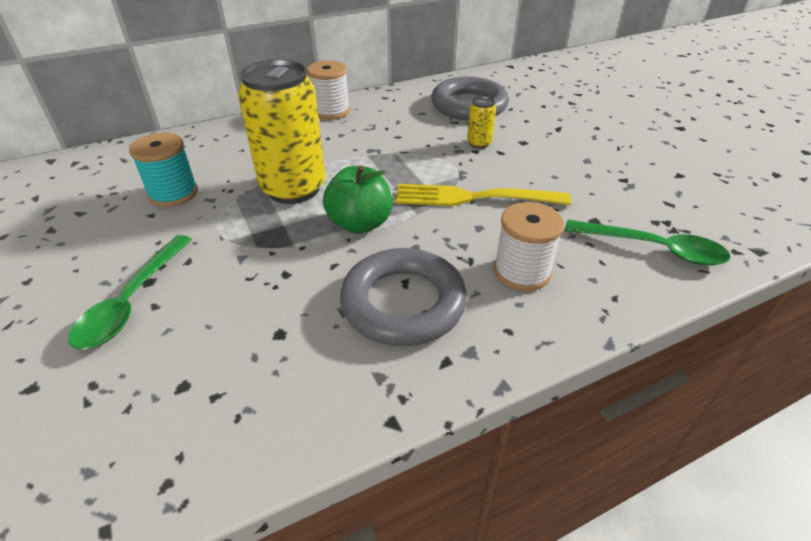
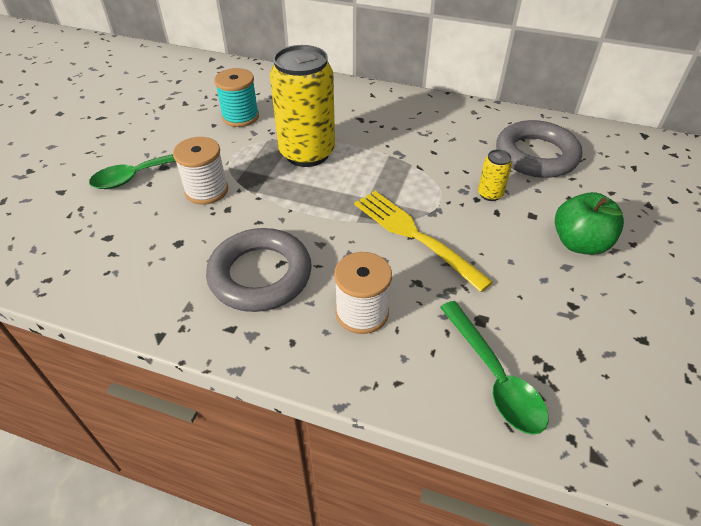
camera: 45 degrees right, 5 degrees up
white spool [306,60,350,120] -> white spool moved to [173,137,228,204]
green apple [323,165,392,234] -> green apple moved to [555,192,624,255]

